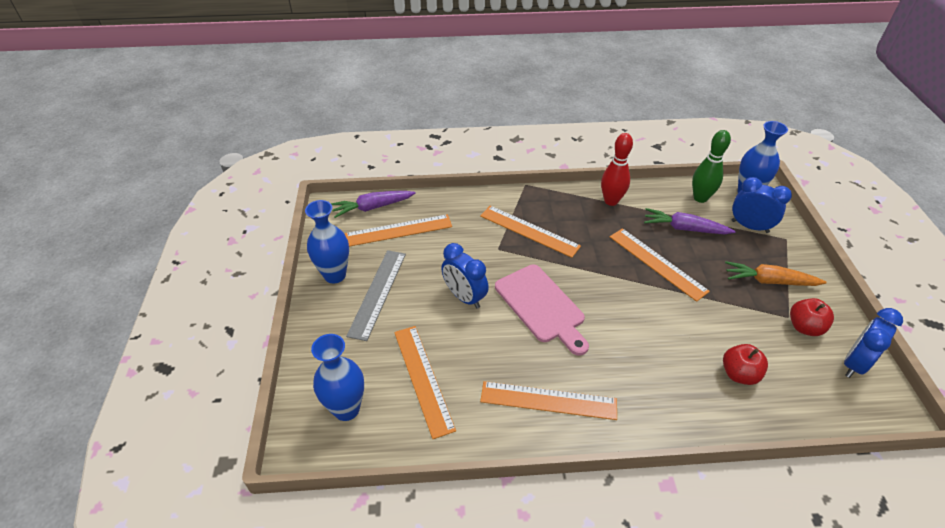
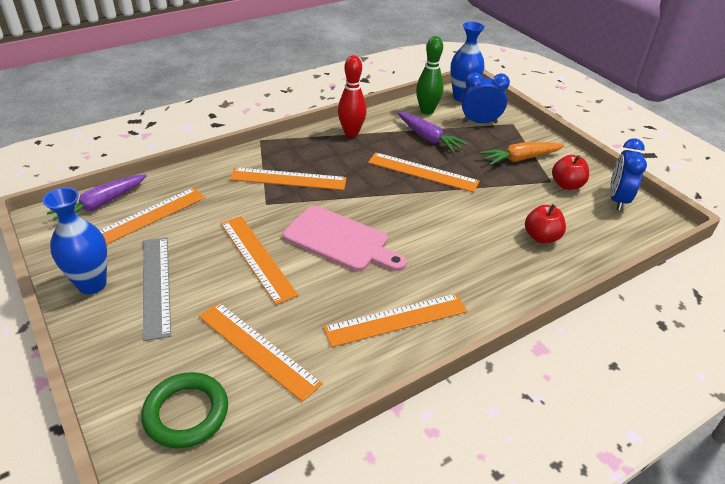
camera: 30 degrees left, 5 degrees down
blue vase [311,334,364,421] -> green ring [141,372,228,448]
blue clock [441,243,489,309] -> orange ruler [221,216,298,305]
purple carrot [644,208,736,234] -> purple carrot turned 120 degrees counterclockwise [398,112,468,153]

